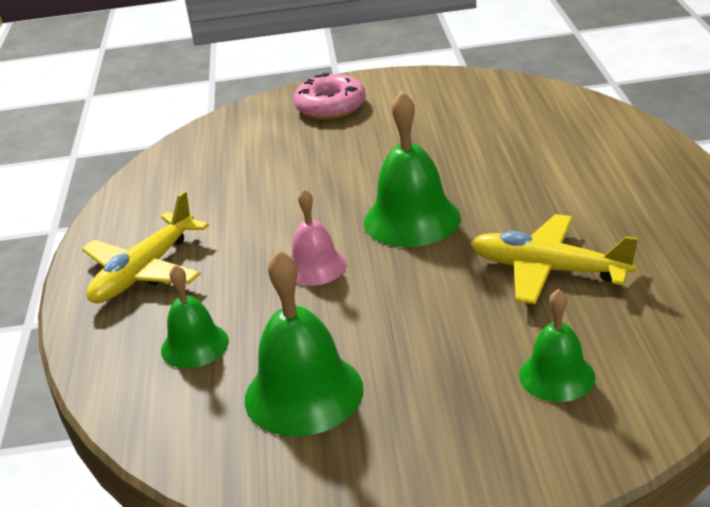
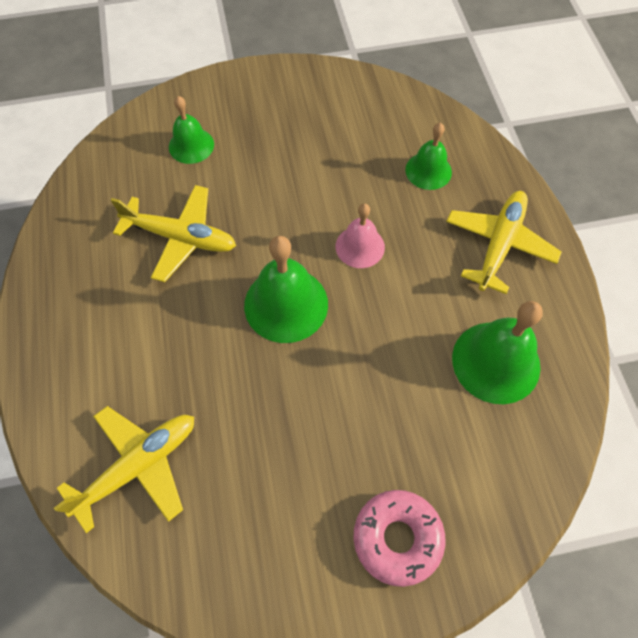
camera: 170 degrees right, 30 degrees up
green bell [245,250,364,437] -> green bell moved to [452,301,543,404]
none -> yellow plane [54,406,194,533]

